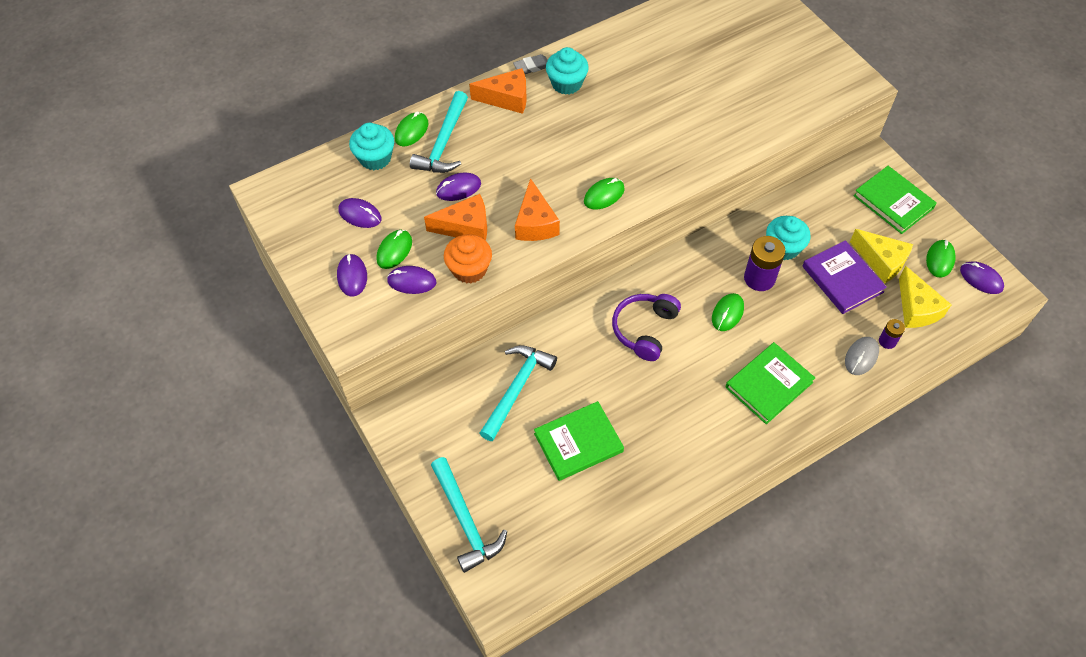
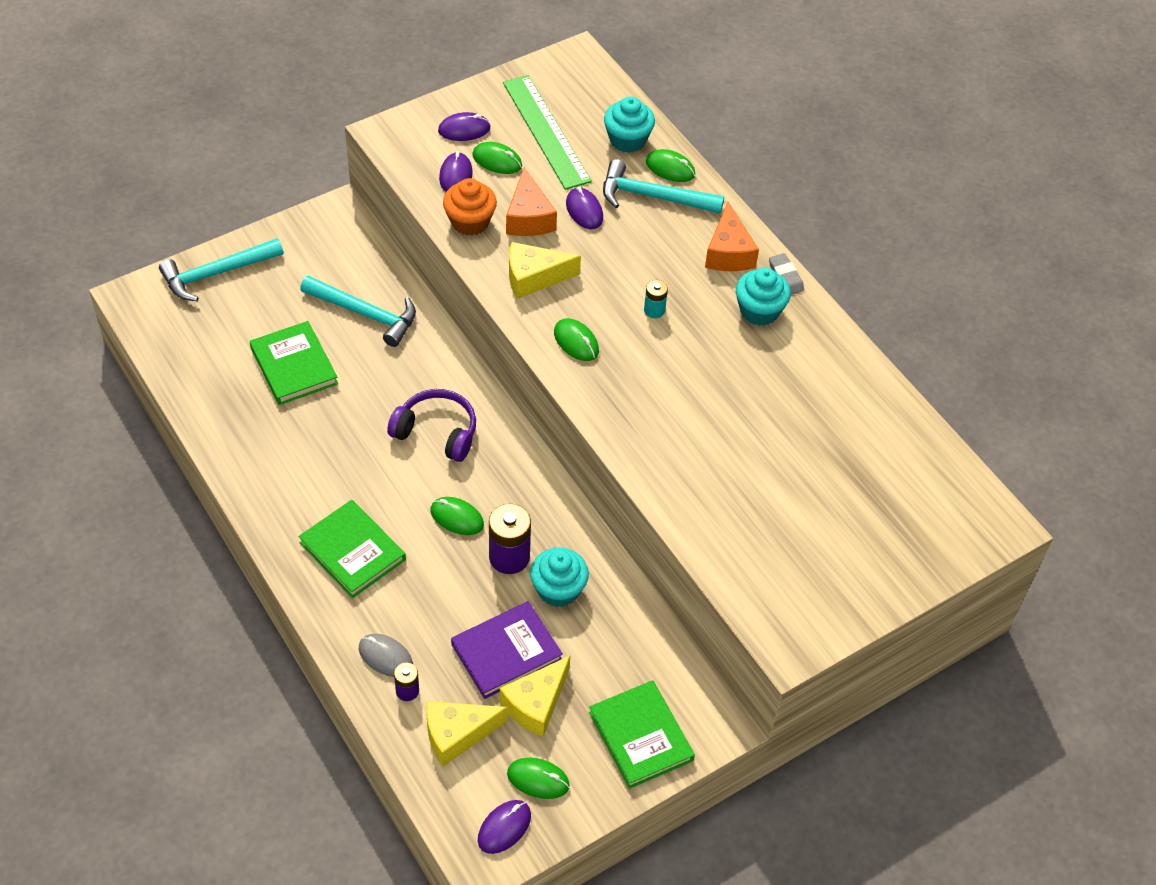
camera: 85 degrees right, 5 degrees down
purple mouse [339,198,382,228] -> green ruler [503,75,592,190]
orange cheese [515,178,560,241] -> yellow cheese [509,242,581,299]
green book [853,166,937,234] -> green book turned 75 degrees counterclockwise [589,680,695,789]
none -> turquoise battery [644,280,668,318]

